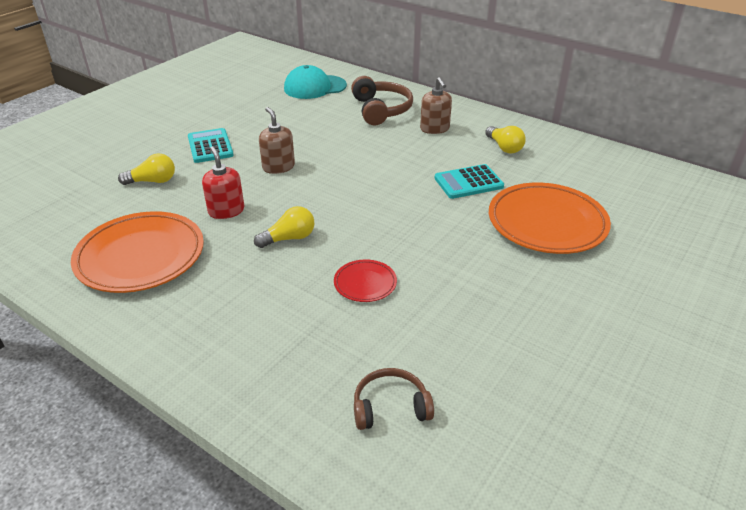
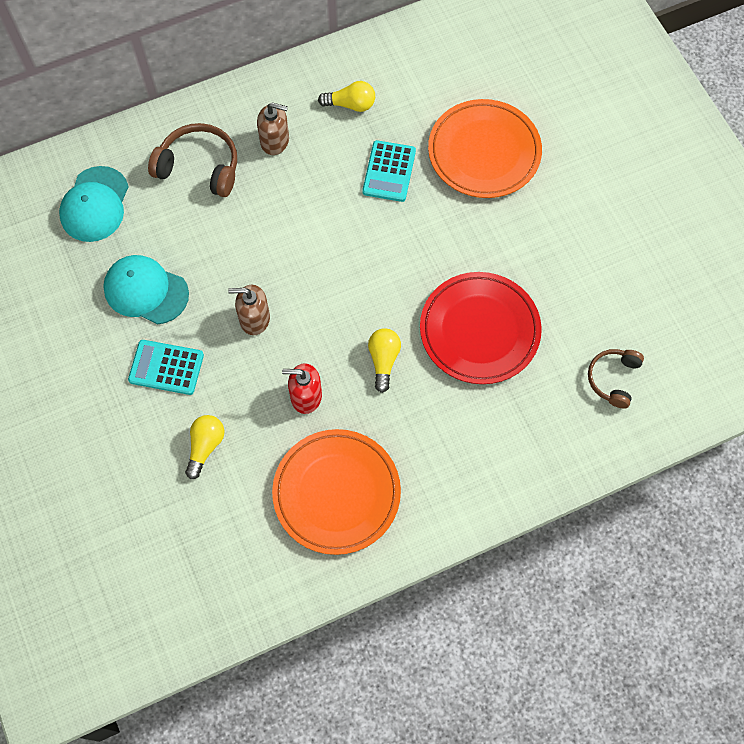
camera: 60 degrees left, 30 degrees up
red plate [334,259,397,302] -> red plate [420,272,542,384], size x2.10
none -> turquoise cap [103,255,189,324]

